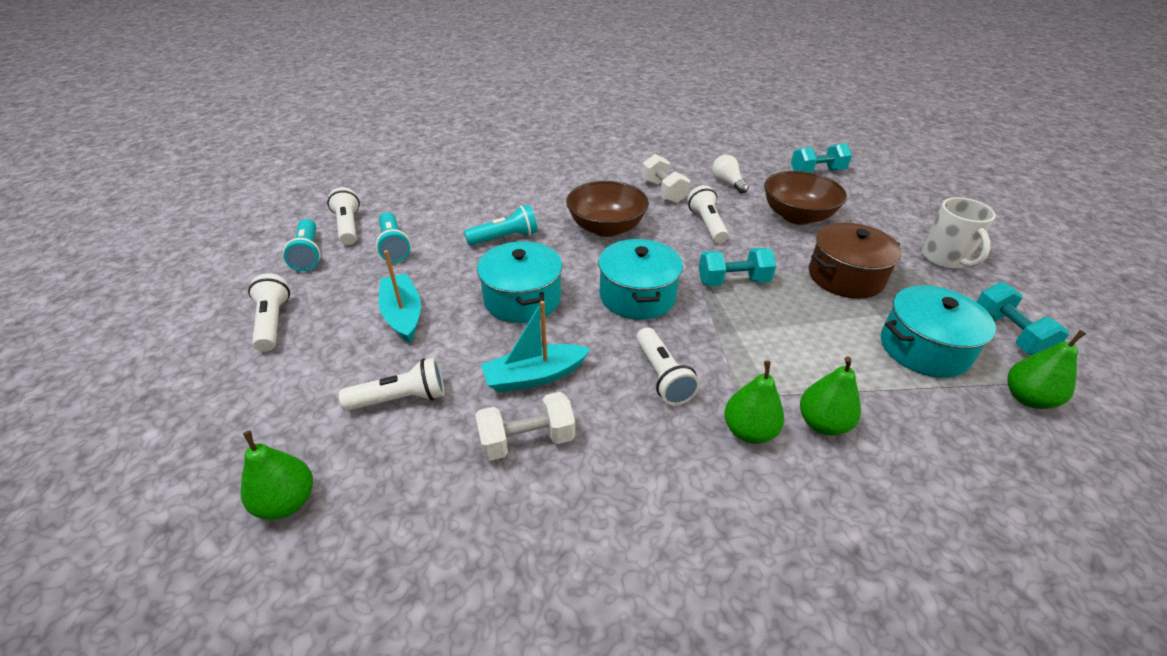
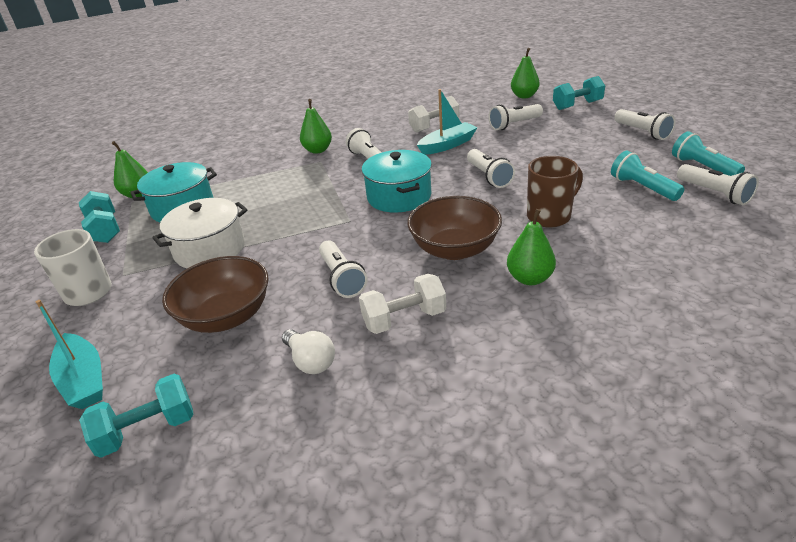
camera: 170 degrees right, 5 degrees down
turquoise boat [379,250,421,343] -> turquoise boat moved to [36,300,103,409]
turquoise flashlight [464,205,538,245] -> brown mug [527,156,583,228]
turquoise pot [477,241,562,323] -> white flashlight [467,149,515,188]
white dumbbell [642,154,690,204] -> white dumbbell turned 75 degrees counterclockwise [359,274,446,334]
turquoise dumbbell [699,248,776,286] -> turquoise dumbbell moved to [553,76,605,110]
green pear [800,357,861,435] -> green pear moved to [507,209,556,285]
brown pot [809,223,902,299] -> white pot [152,198,248,268]

